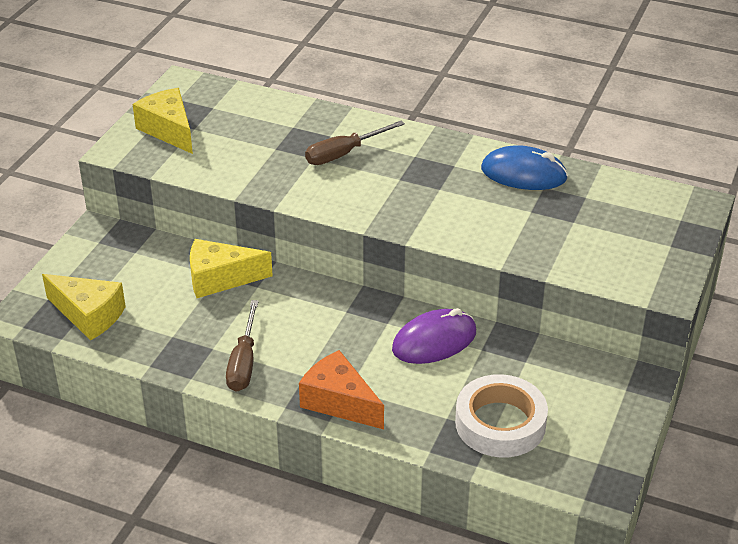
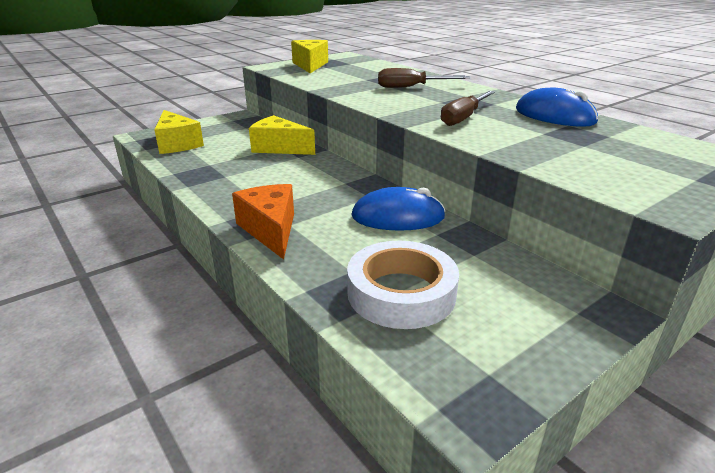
camera: 30 degrees right, 10 degrees down
brown screwdriver [226,300,259,392] -> brown screwdriver moved to [441,91,495,126]
purple mouse [392,308,476,364] -> blue mouse [351,187,445,231]

